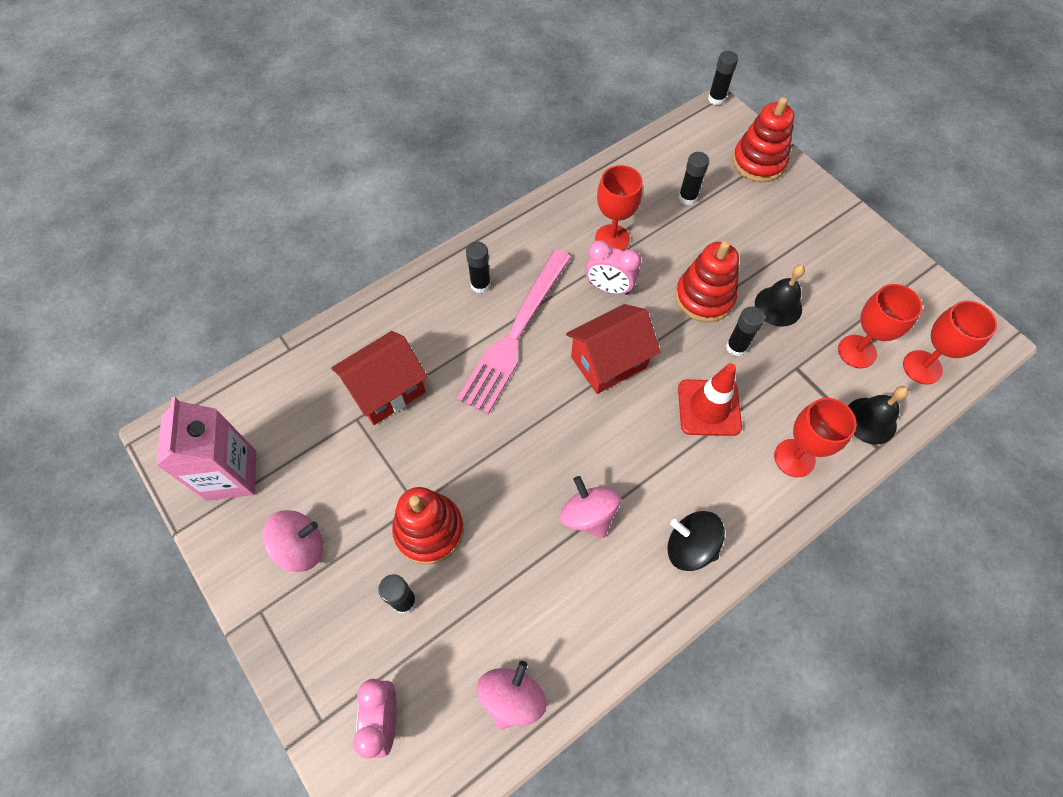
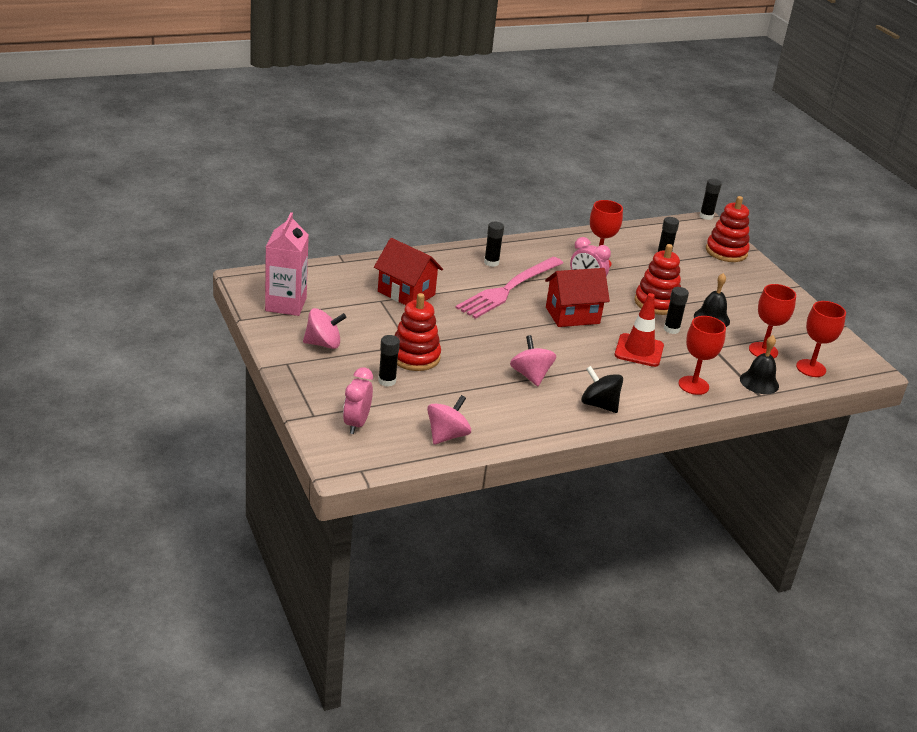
camera: 10 degrees right, 30 degrees down
red house [331,331,428,425] -> red house turned 60 degrees clockwise [374,238,443,305]

